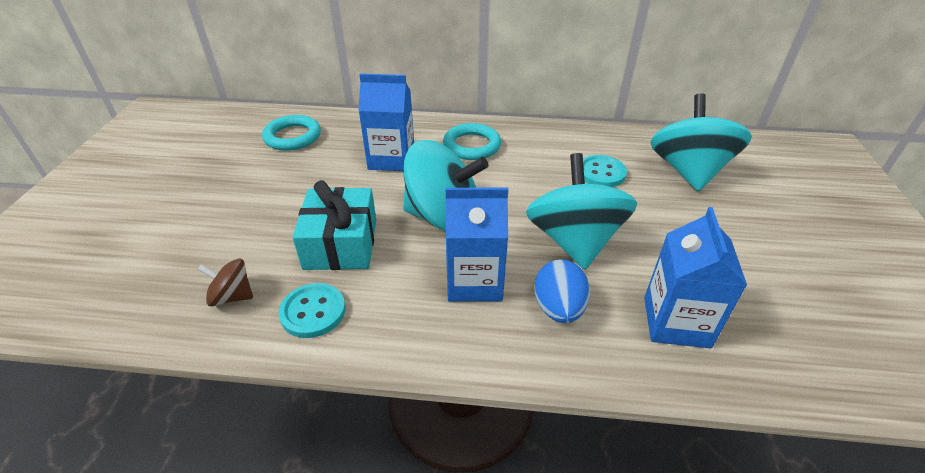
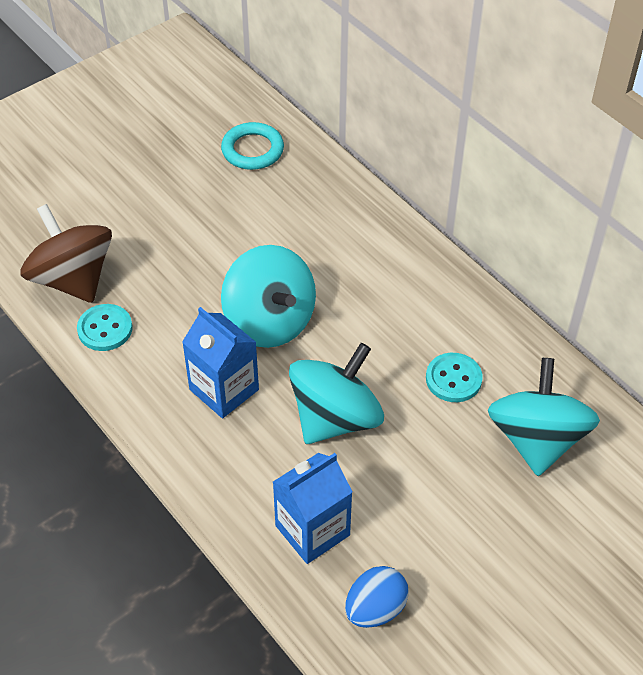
camera: 45 degrees right, 10 degrees up
brown spinning top [197,259,253,306] -> brown spinning top [20,204,112,303], size x2.14
turquoise gift [292,180,376,270] -> none
blue carton [358,73,414,171] -> none
turquoise ring [443,123,501,160] -> none
blue egg [534,259,590,323] -> blue egg moved to [345,566,409,628]
turquoise spinning top [650,93,752,191] -> turquoise spinning top turned 45 degrees counterclockwise [488,358,600,476]

